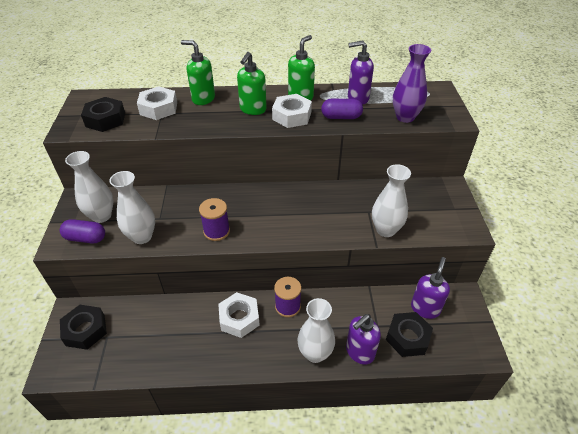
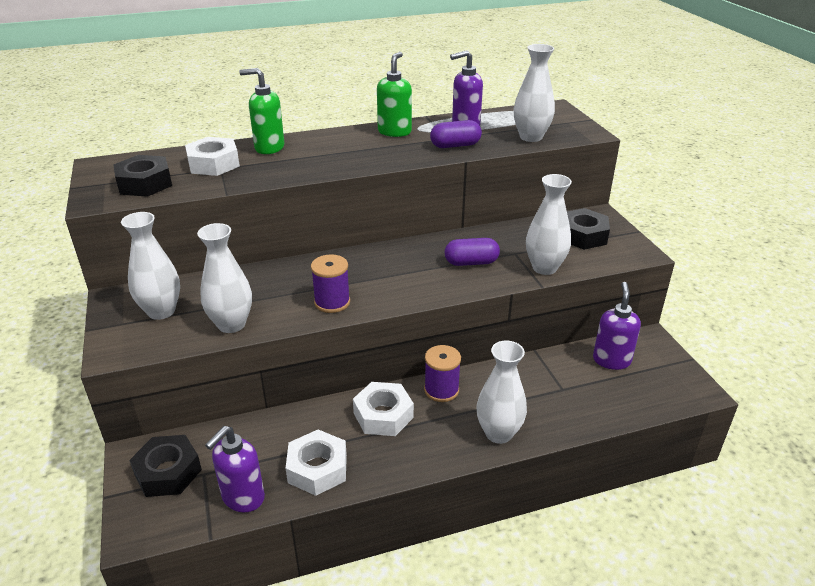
camera: 15 degrees left, 10 degrees down
purple capsule [60,219,105,243] -> purple capsule moved to [445,238,500,266]
green soap dispenser [237,52,267,115] -> none
white nut [272,94,312,128] -> white nut moved to [285,430,347,496]
purple soap dispenser [346,314,381,365] -> purple soap dispenser moved to [205,426,265,513]
black nut [386,312,433,357] -> black nut moved to [567,208,610,250]
purple vase [393,44,431,123] -> white vase [514,44,555,142]

